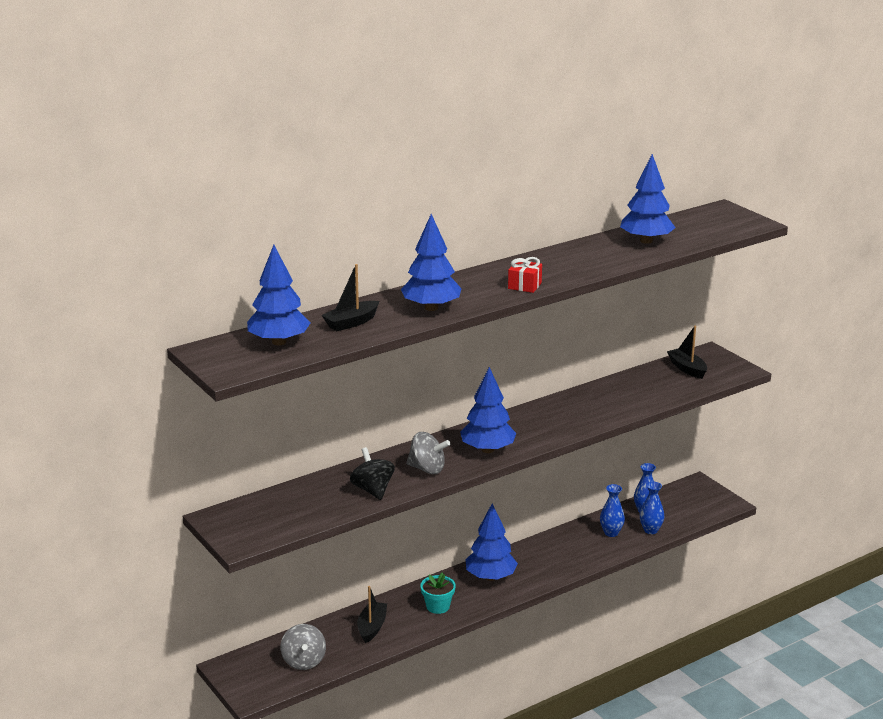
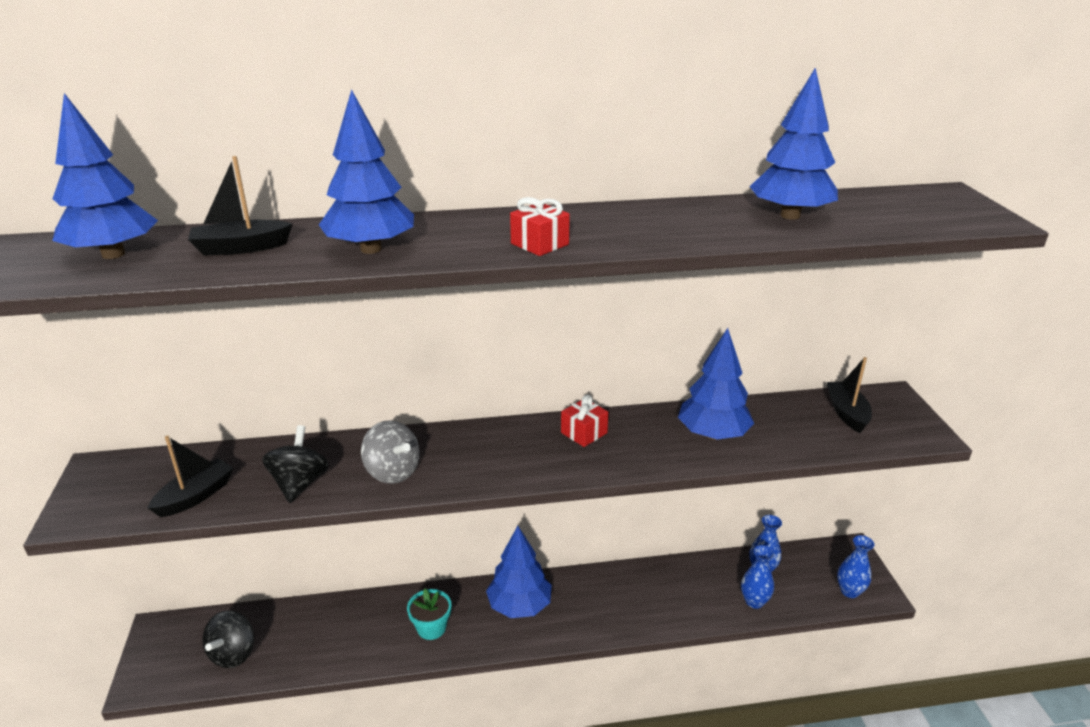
camera: 25 degrees right, 5 degrees up
grey spinning top [280,624,326,670] -> black spinning top [202,610,254,668]
black boat [357,586,387,643] -> black boat moved to [148,436,233,517]
blue tree [460,367,516,453] -> blue tree moved to [678,328,754,440]
blue vase [600,484,625,537] -> blue vase moved to [837,535,875,598]
none -> red gift [561,395,608,447]

